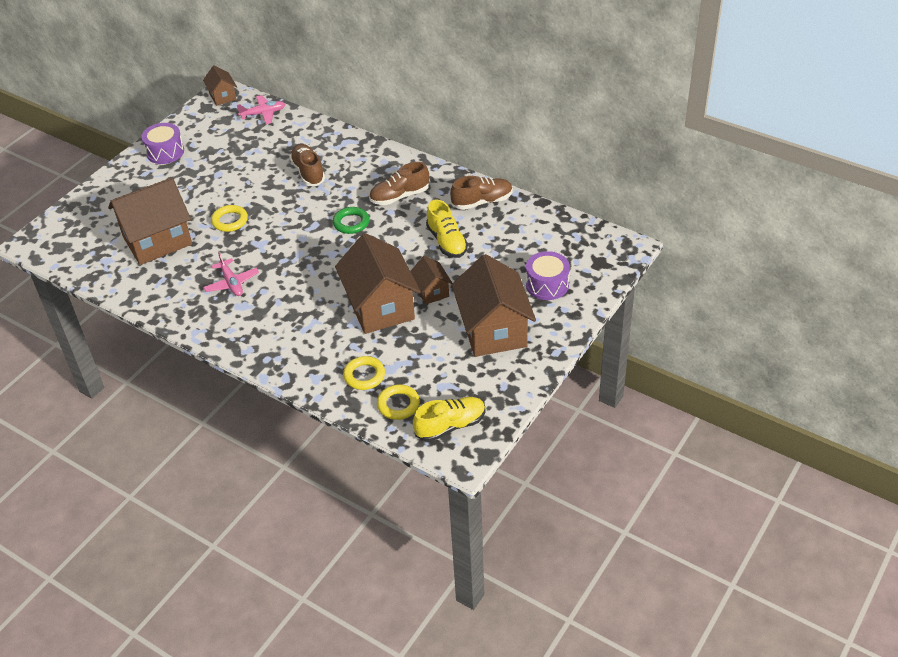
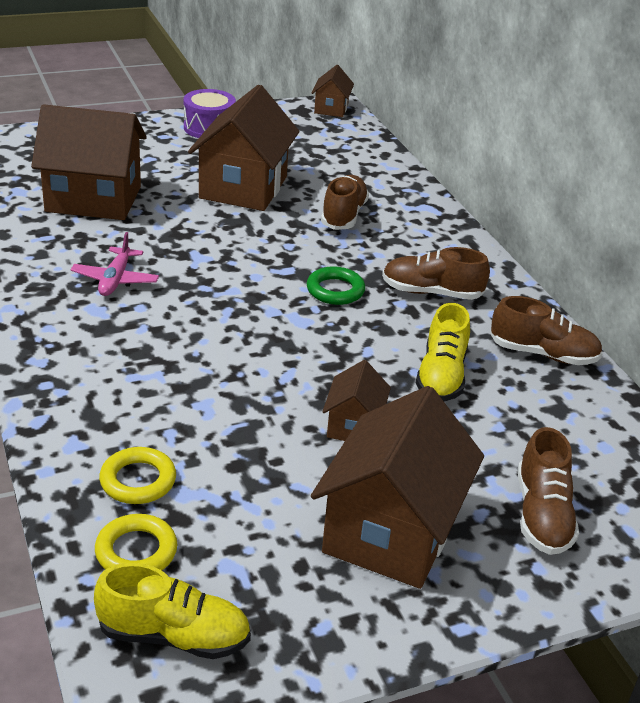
camera: 30 degrees right, 10 degrees down
yellow ring [211,205,248,232] -> none
pink plane [237,95,285,124] -> none
brown house [335,233,421,334] -> brown house moved to [188,85,300,211]
purple drum [526,251,570,300] -> brown shoe [518,427,579,555]

